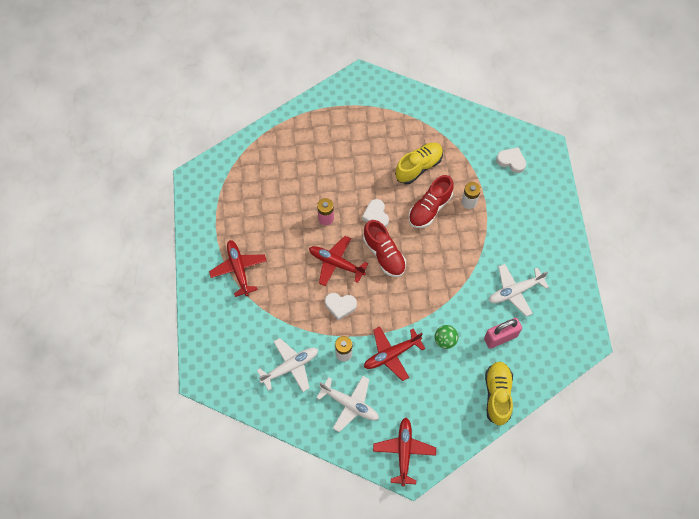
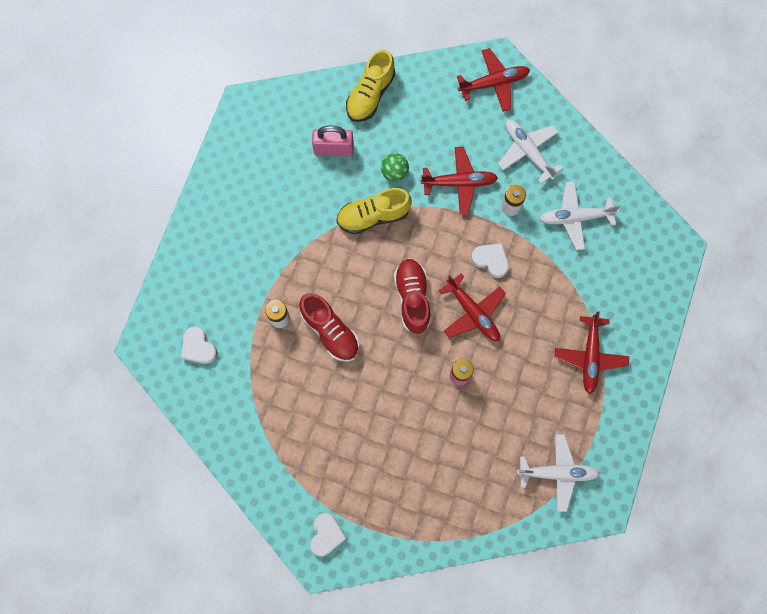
camera: 155 degrees left, 10 degrees up
white heart [362,199,389,227] -> white heart moved to [310,513,347,556]
red plane [373,418,436,487] -> red plane turned 135 degrees counterclockwise [457,48,530,112]
yellow shoe [395,142,443,184] -> yellow shoe moved to [336,188,412,234]
red shoe [408,175,454,228] -> red shoe turned 75 degrees clockwise [299,293,359,362]
white plane [489,264,549,317] -> white plane moved to [517,434,600,512]

